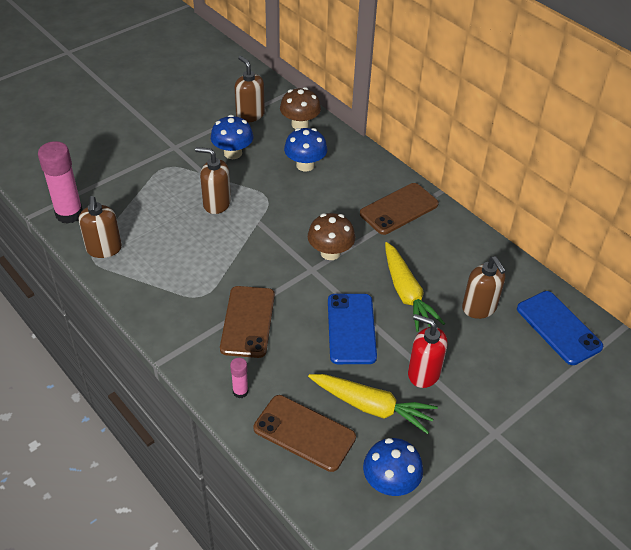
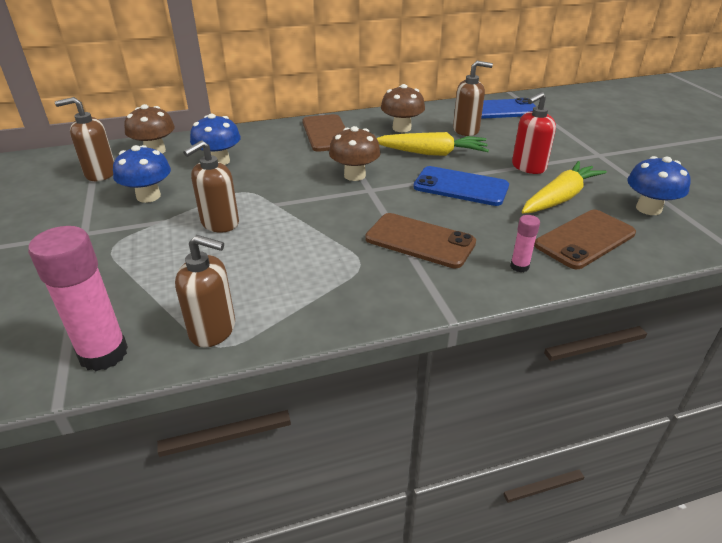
camera: 65 degrees left, 10 degrees down
none -> brown mushroom [381,84,425,132]

